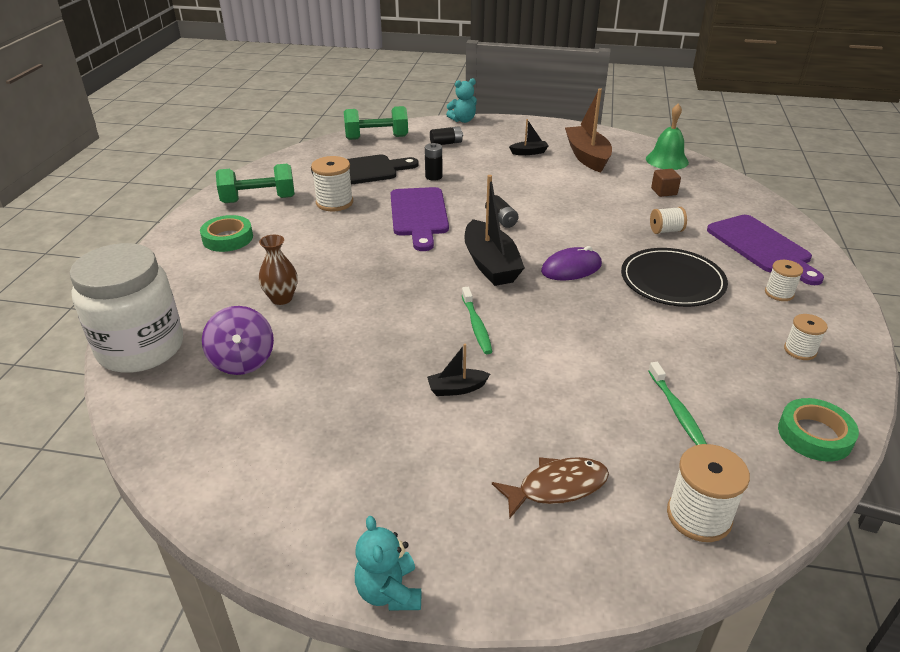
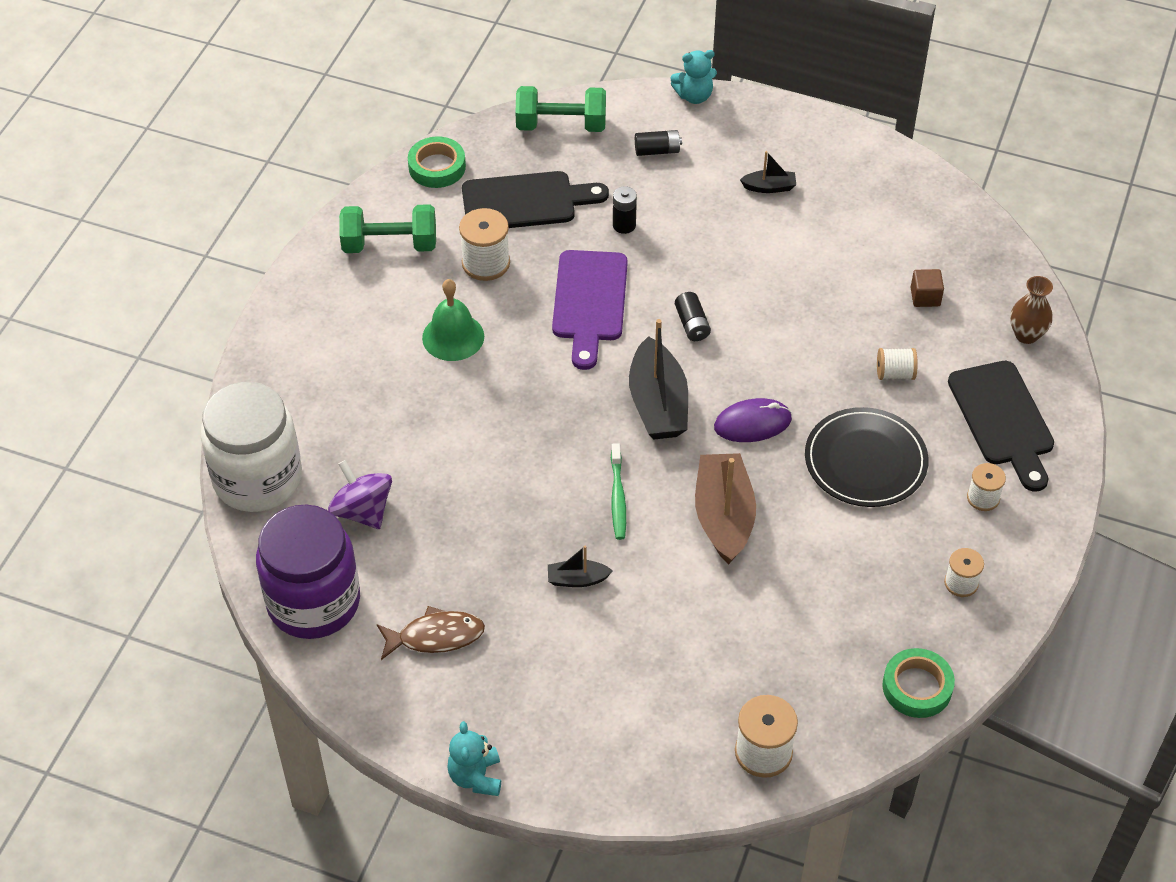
camera: 10 degrees right, 15 degrees up
green tape [200,215,253,252] -> green tape moved to [408,137,466,188]
purple spinning top [202,306,274,375] -> purple spinning top turned 150 degrees clockwise [328,460,392,529]
brown vase [259,235,298,305] -> brown vase moved to [1010,276,1053,344]
brown fish [492,457,609,519] -> brown fish moved to [377,606,485,660]
brown boat [565,88,612,173] -> brown boat moved to [695,453,756,564]
green bell [646,103,689,170] -> green bell moved to [422,279,484,361]
green toothbrush [648,362,707,445] -> none
purple cutting board [707,215,824,285] -> black cutting board [948,361,1054,492]
none -> purple jar [256,504,360,639]

